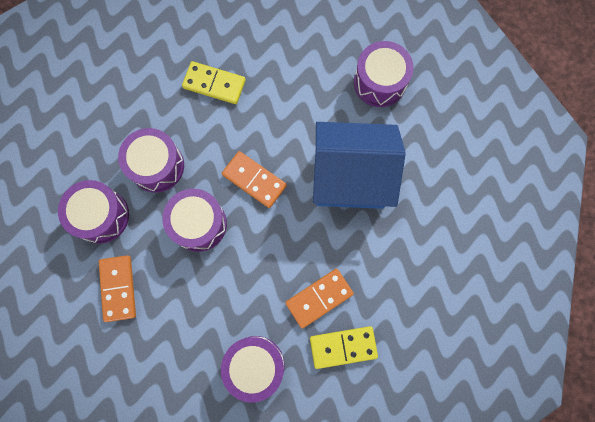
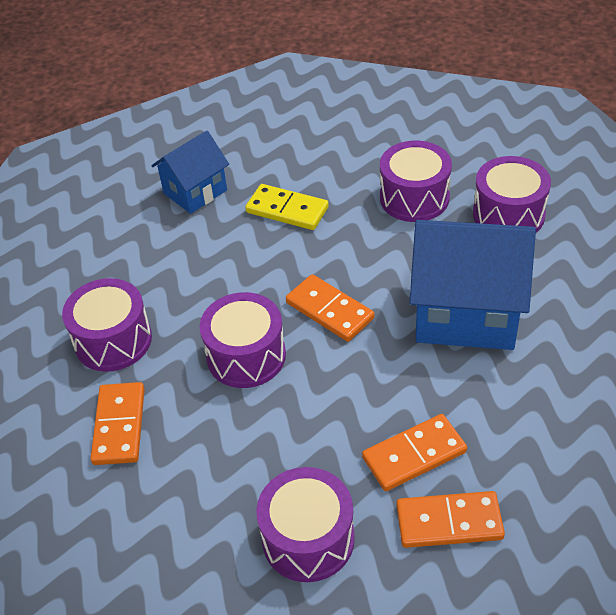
camera: 10 degrees right, 30 degrees down
purple drum [118,128,184,193] -> purple drum moved to [380,141,452,222]
yellow domino [310,326,378,369] -> orange domino [397,491,505,548]
none -> blue house [151,131,229,214]

